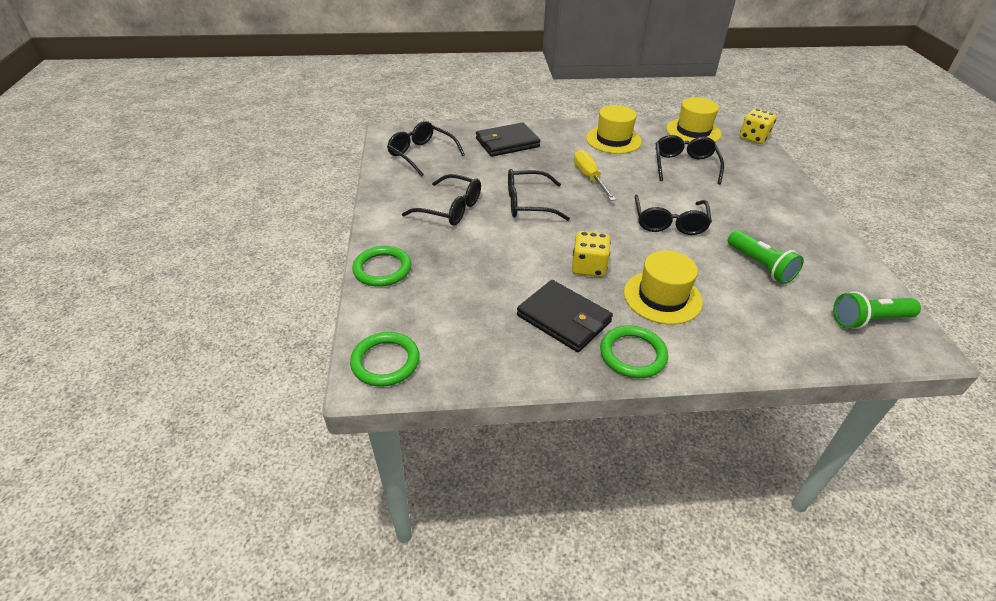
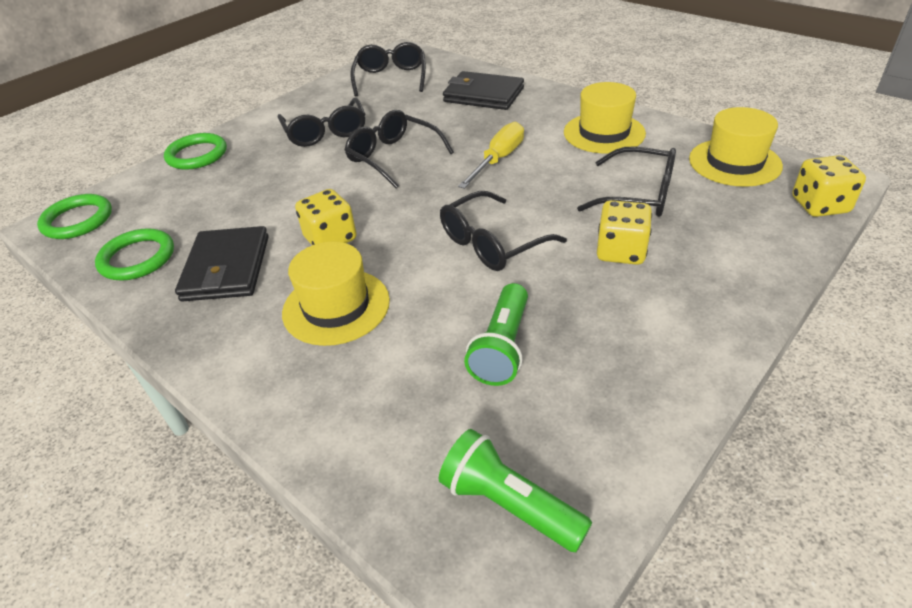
camera: 50 degrees right, 0 degrees up
green ring [600,326,668,378] -> green ring moved to [95,228,174,280]
black glasses [656,135,724,184] -> black glasses turned 60 degrees clockwise [577,147,676,217]
none -> yellow dice [597,200,652,265]

